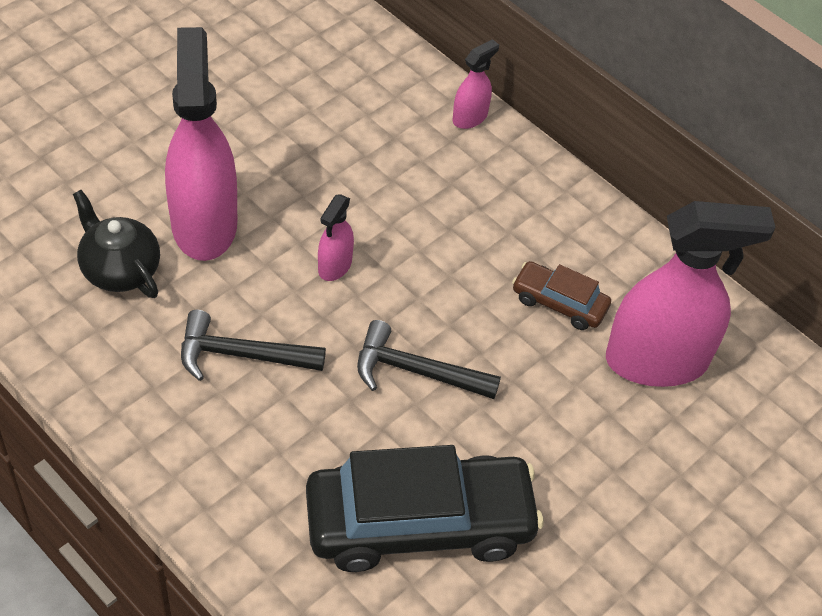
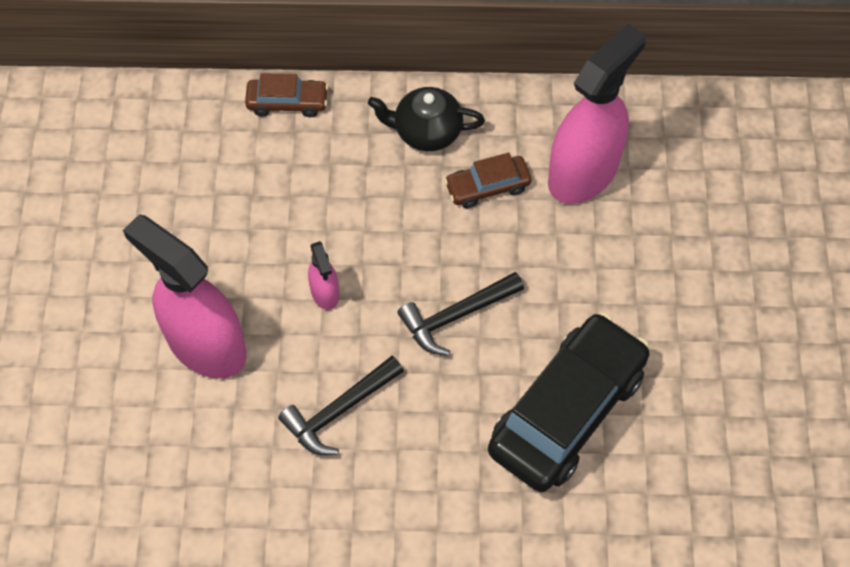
camera: 40 degrees left, 10 degrees up
black teapot [73,190,160,298] -> black teapot moved to [368,87,485,151]
pink spray bottle [453,39,499,129] -> brown car [245,73,328,117]

